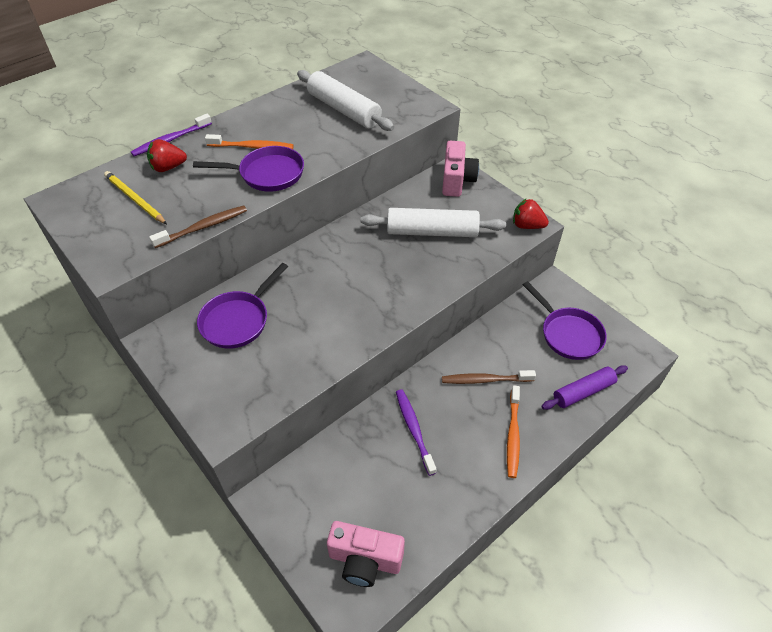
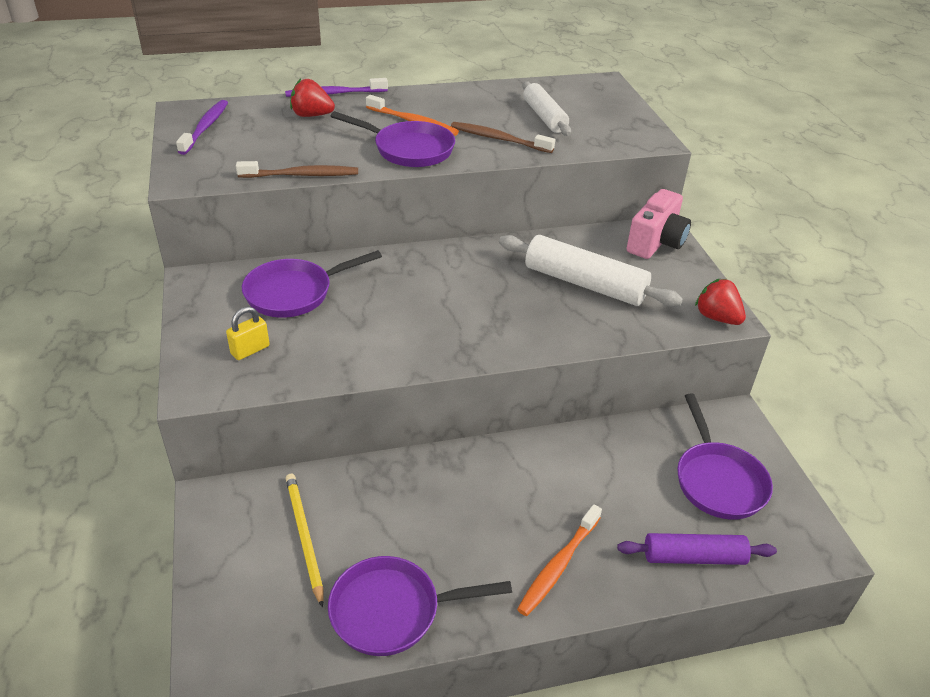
camera: 25 degrees right, 10 degrees down
yellow pencil [104,171,167,224] -> yellow pencil moved to [286,474,324,608]
white rolling pin [297,70,394,131] -> white rolling pin [522,81,571,136], size x0.67
pink camera [327,521,405,587] -> none
purple toothbrush [396,389,437,476] -> purple toothbrush moved to [176,100,228,155]
brown toothbrush [442,370,536,384] -> brown toothbrush moved to [451,122,555,153]
none -> yellow padlock [226,306,270,360]
none -> purple pan [328,556,512,656]

